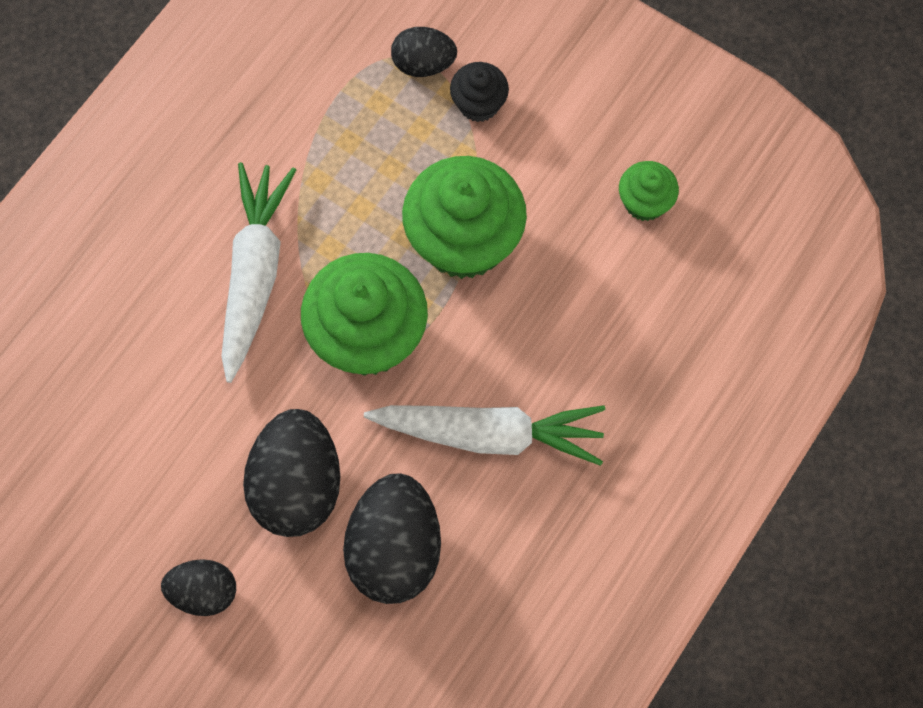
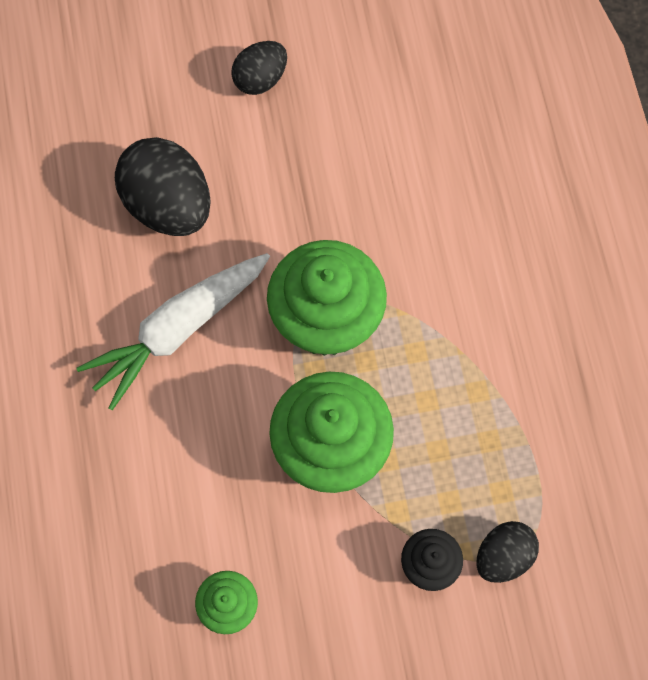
camera: 135 degrees right, 0 degrees up
white carrot [221,162,296,383] -> none
black egg [243,409,341,537] -> none

